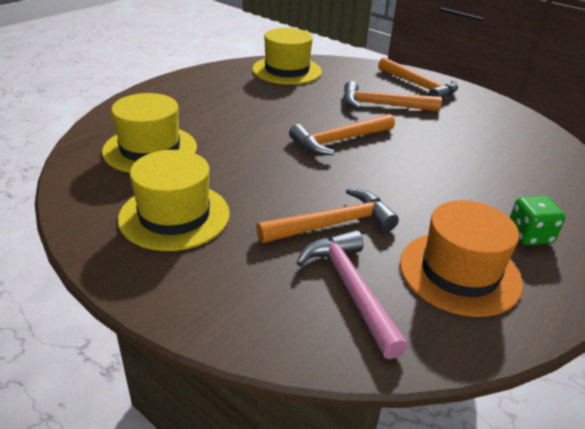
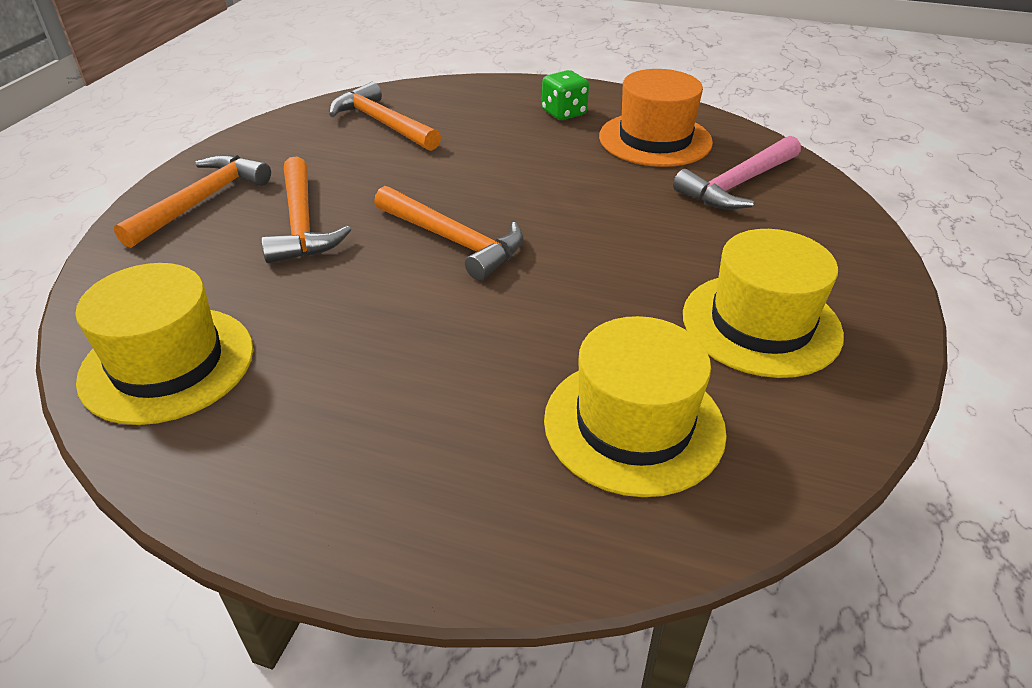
camera: 110 degrees left, 5 degrees up
orange hammer [256,188,399,243] -> orange hammer moved to [329,82,441,151]

